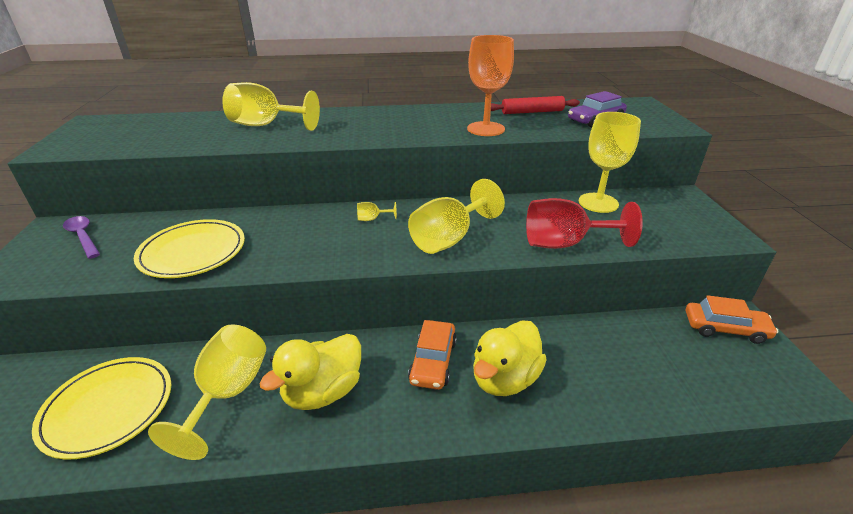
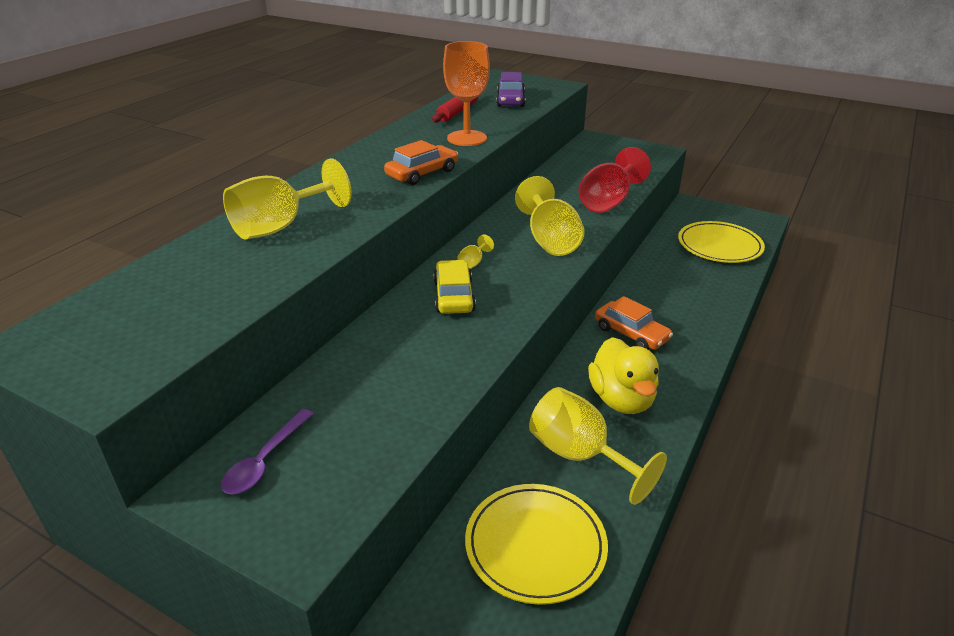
camera: 55 degrees left, 0 degrees up
purple spoon [63,216,100,259] -> purple spoon turned 60 degrees counterclockwise [221,409,314,494]
yellow plate [134,219,245,278] -> yellow plate moved to [678,221,765,263]
yellow duck [473,320,547,396] -> none
yellow goblet [579,112,641,213] -> none
orange car [686,295,778,344] -> orange car moved to [384,140,458,185]
none -> yellow car [433,260,476,314]

